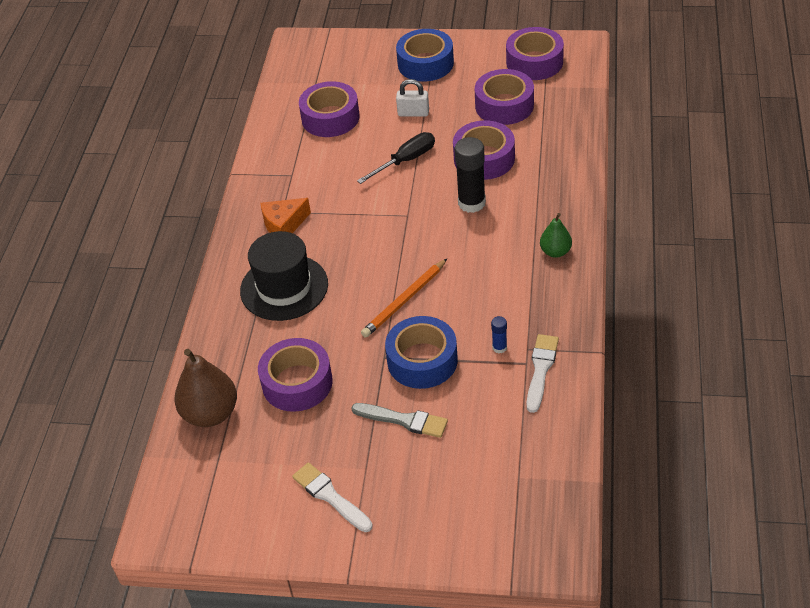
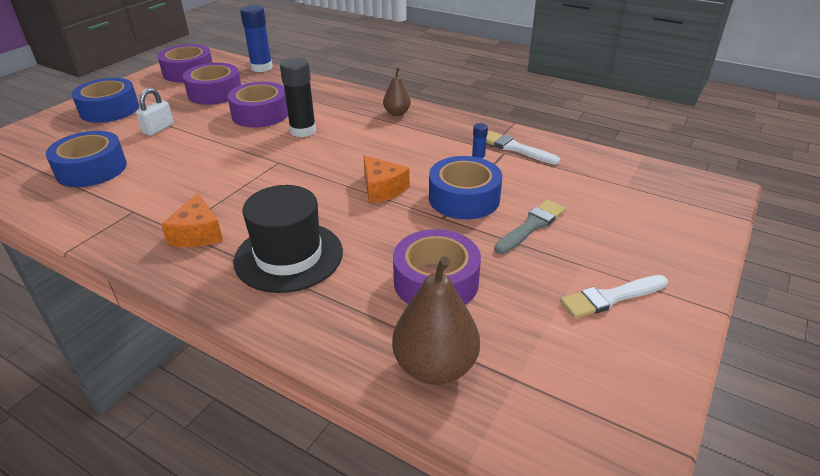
camera: 70 degrees left, 10 degrees down
purple tape [299,81,360,137] -> blue tape [46,131,127,187]
black screwdriver [357,132,435,184] -> none
orange pencil [361,258,448,338] -> orange cheese [363,156,409,203]
green pear [540,213,572,258] -> brown pear [383,68,411,116]
none -> blue glue stick [240,5,273,72]

